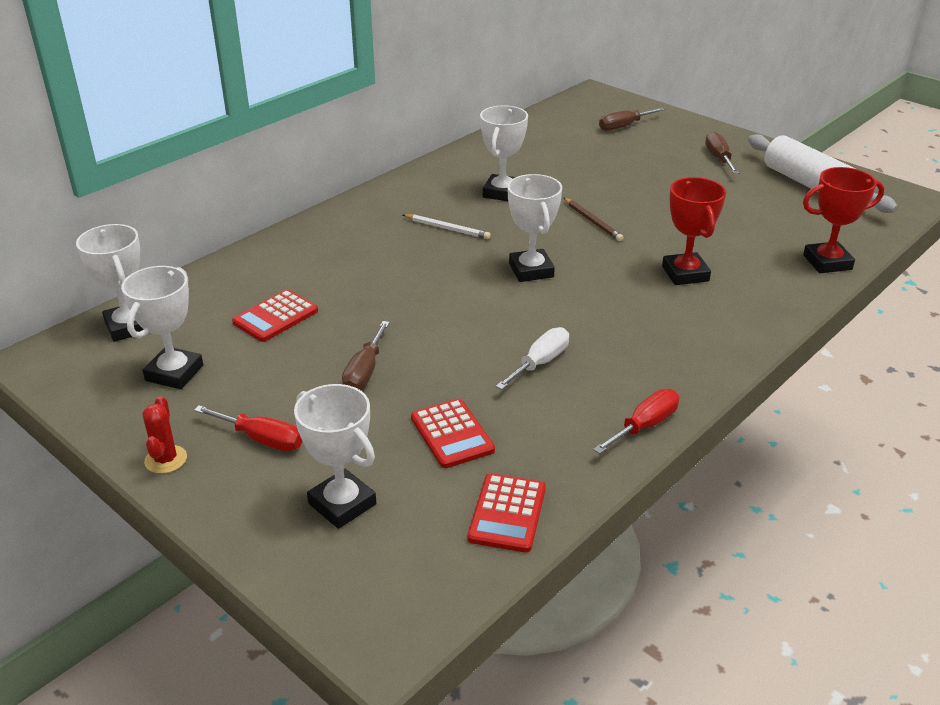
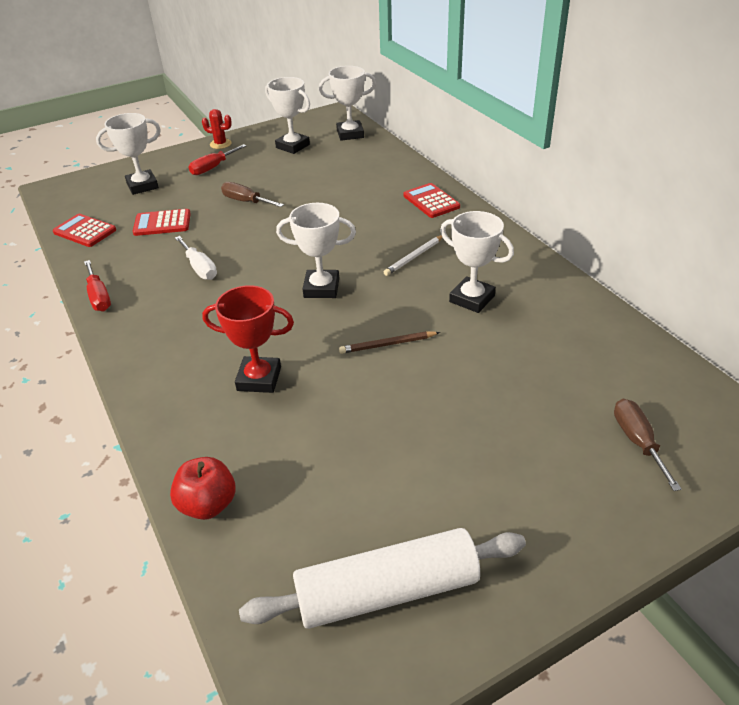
camera: 110 degrees right, 5 degrees up
red calculator [232,289,318,342] -> red calculator moved to [403,183,460,218]
brown screwdriver [705,131,740,174] -> none
red trophy [803,167,884,273] -> red apple [170,457,236,520]

